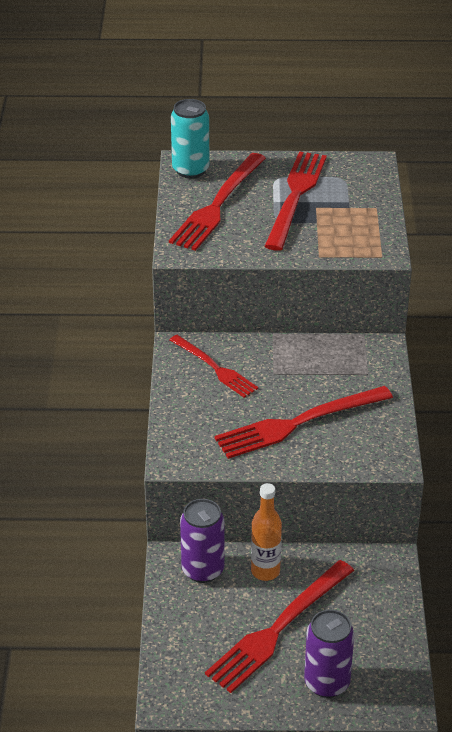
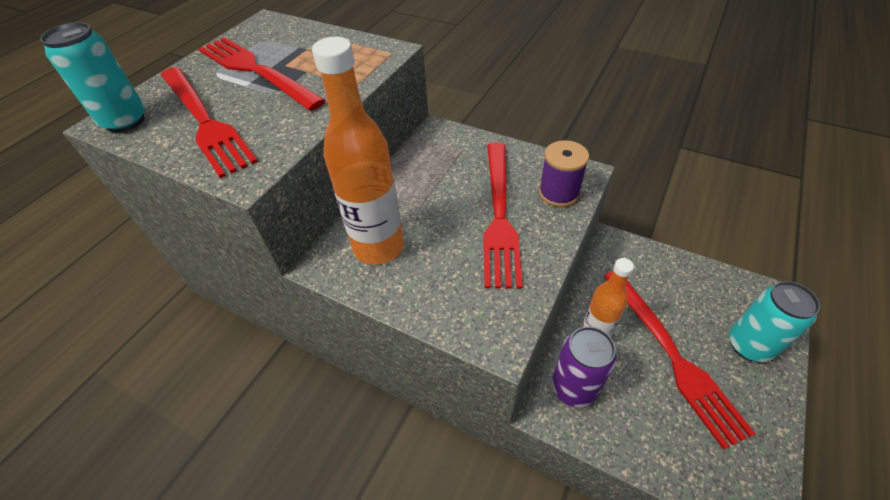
camera: 60 degrees left, 10 degrees up
red fork [170,335,258,398] -> orange bottle [312,37,404,265]
purple can [304,610,354,698] -> turquoise can [729,281,820,362]
none -> purple spool [539,140,589,207]

